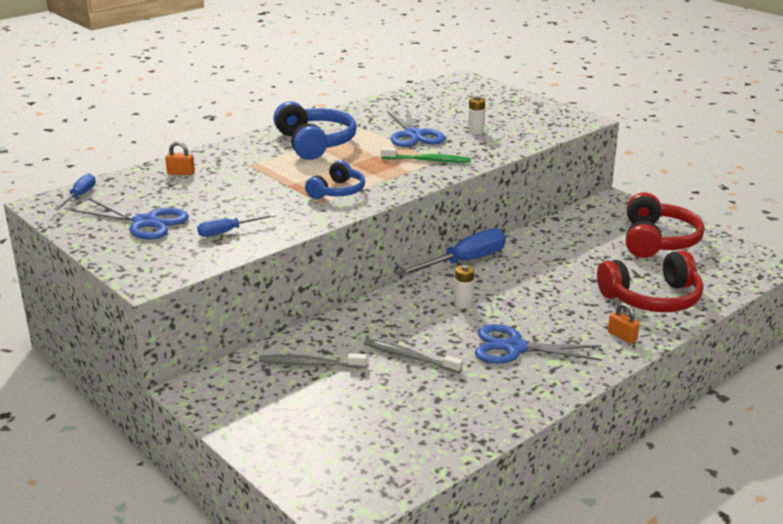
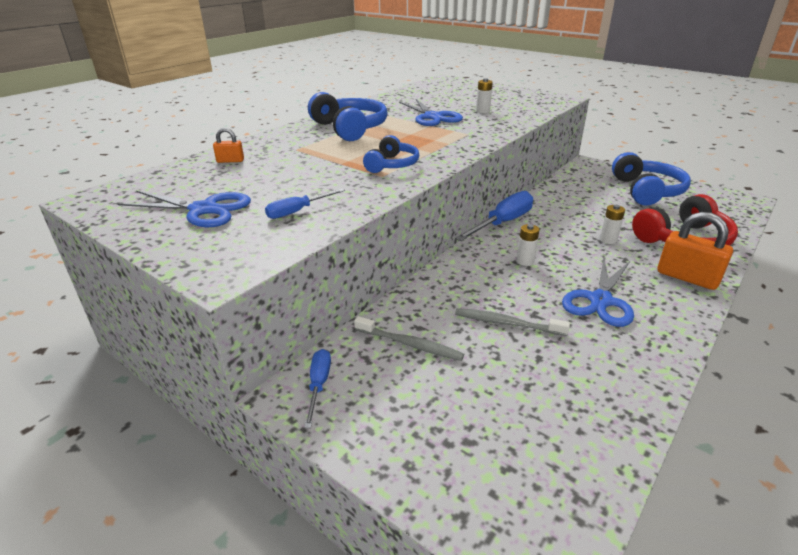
camera: 10 degrees left, 5 degrees up
blue screwdriver [54,173,96,210] -> blue screwdriver moved to [304,349,331,428]
grey toothbrush [259,353,367,368] -> grey toothbrush turned 150 degrees counterclockwise [354,316,464,361]
green toothbrush [381,147,471,163] -> none
blue scissors [475,324,602,364] -> blue scissors turned 60 degrees counterclockwise [562,257,634,327]
orange padlock [608,303,639,343] -> orange padlock [657,212,733,290], size x1.98
red headphones [626,192,704,258] -> blue headphones [612,152,691,206]
none -> white battery [600,205,625,244]

